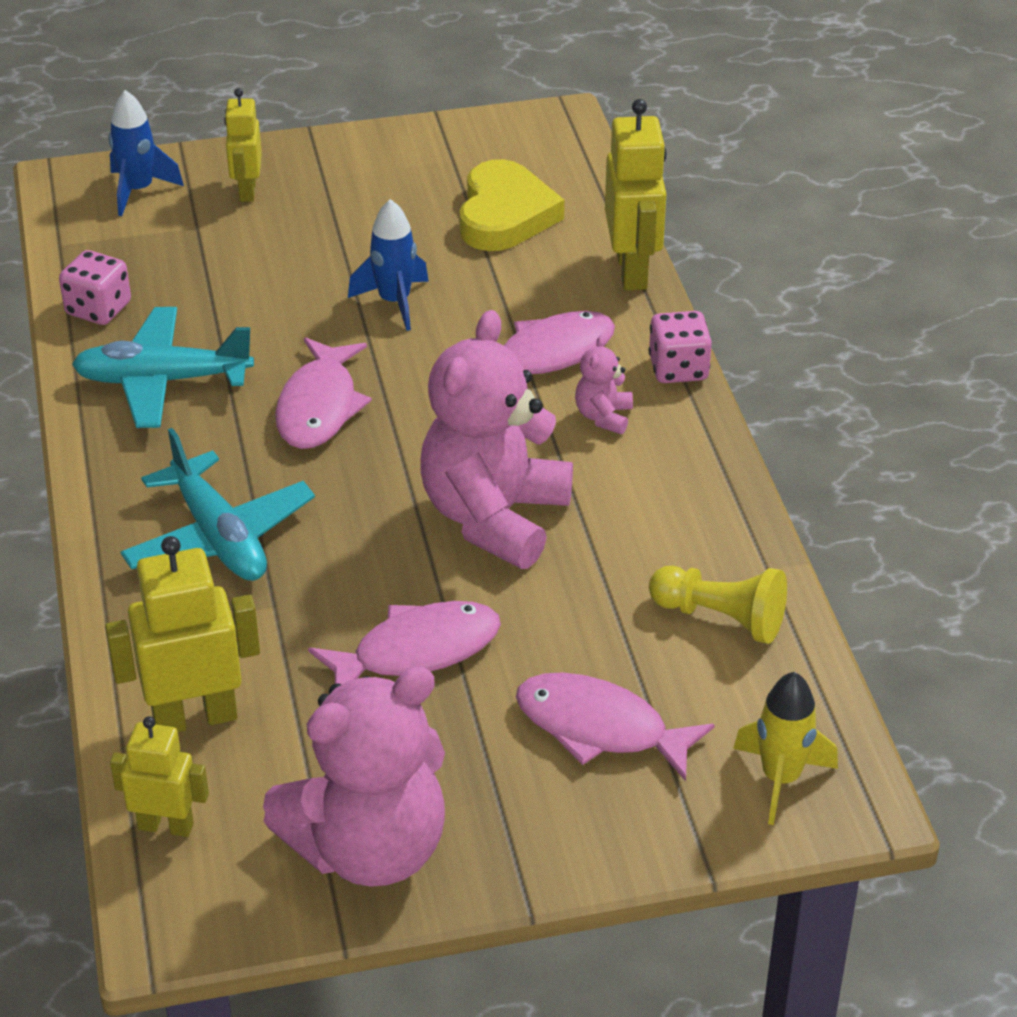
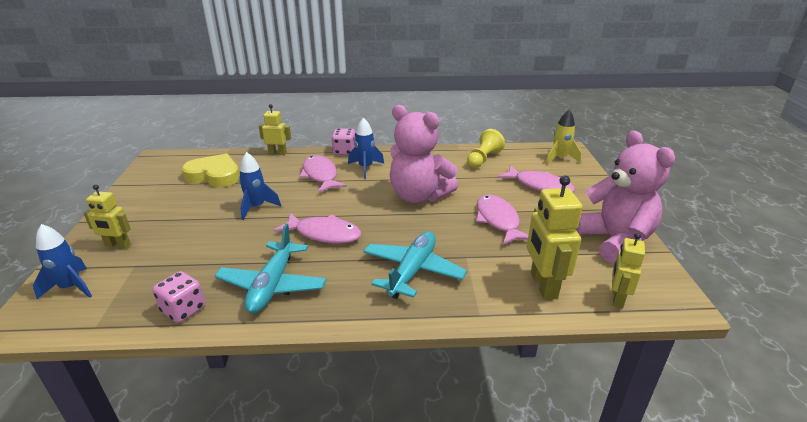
camera: 80 degrees left, 10 degrees down
turquoise plane [120,428,315,581] -> turquoise plane turned 45 degrees counterclockwise [363,231,467,299]
pink fish [516,672,715,781] -> pink fish turned 90 degrees counterclockwise [498,165,575,192]
pink teddy bear [575,335,633,434] -> blue rocket [348,117,384,178]
yellow robot [605,99,667,290] -> yellow robot [259,104,291,155], size x0.62

